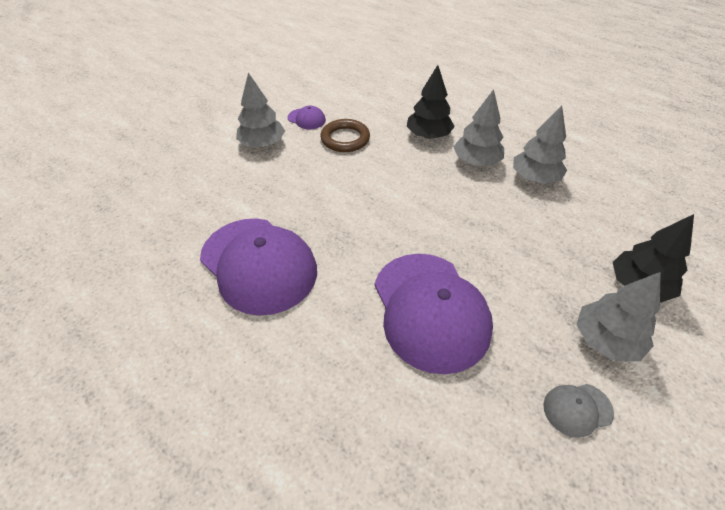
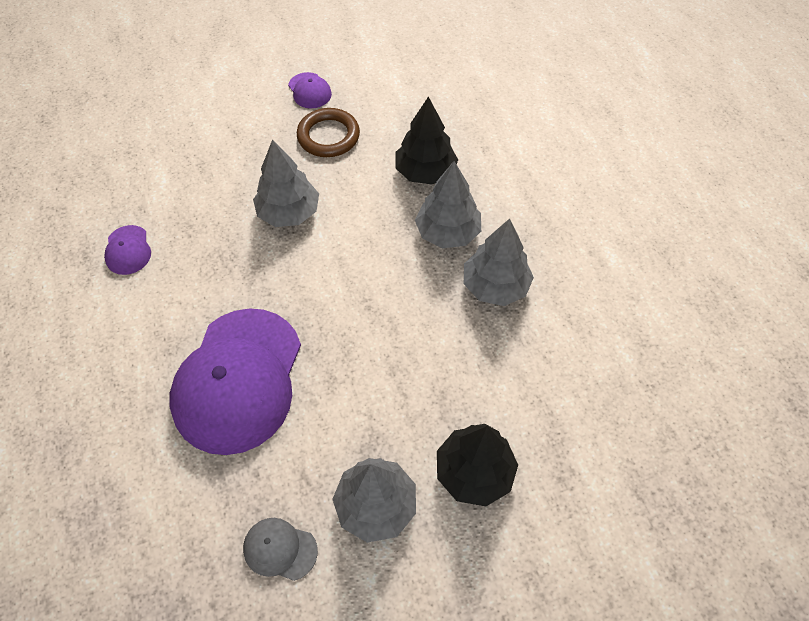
camera: 30 degrees right, 10 degrees up
purple cap [200,219,317,316] -> purple cap [104,225,151,275], size x0.42
grey tree [236,72,285,147] -> grey tree moved to [253,139,319,227]

